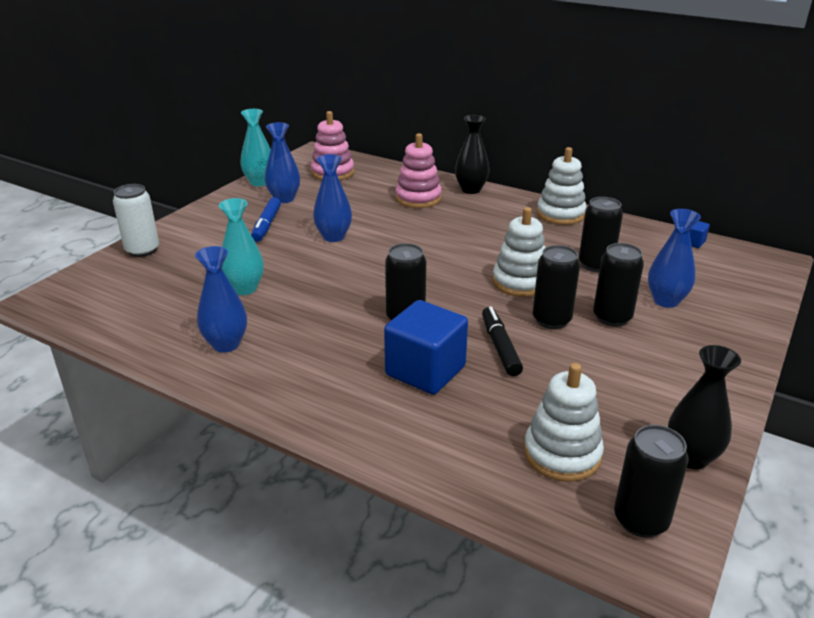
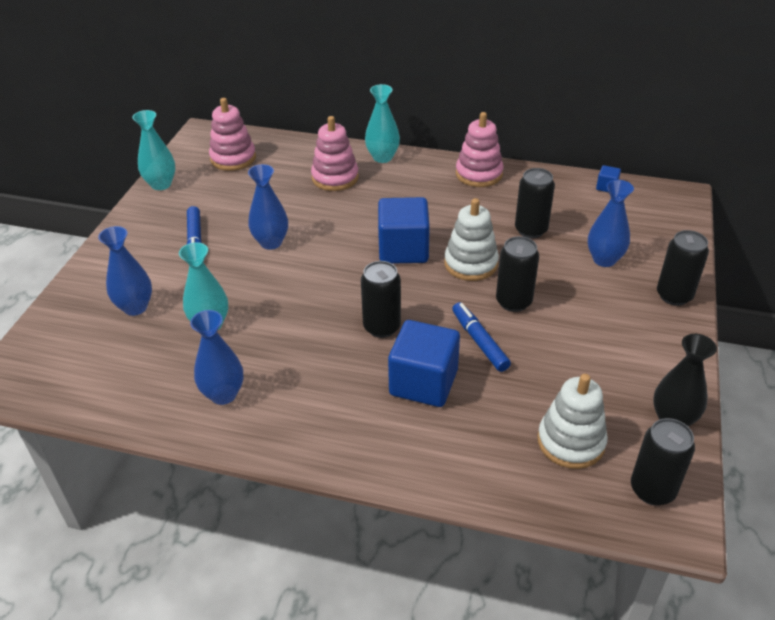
camera: 15 degrees left, 10 degrees up
white can [113,184,159,257] -> none
blue vase [265,122,300,203] -> blue vase moved to [98,226,152,316]
black vase [455,115,490,194] -> turquoise vase [365,84,400,163]
black marker [482,306,523,376] -> blue marker [452,302,511,372]
white stacking toy [537,147,587,225] -> pink stacking toy [456,112,504,187]
black can [593,243,644,326] -> black can moved to [657,230,709,306]
none -> blue cube [378,197,430,264]

